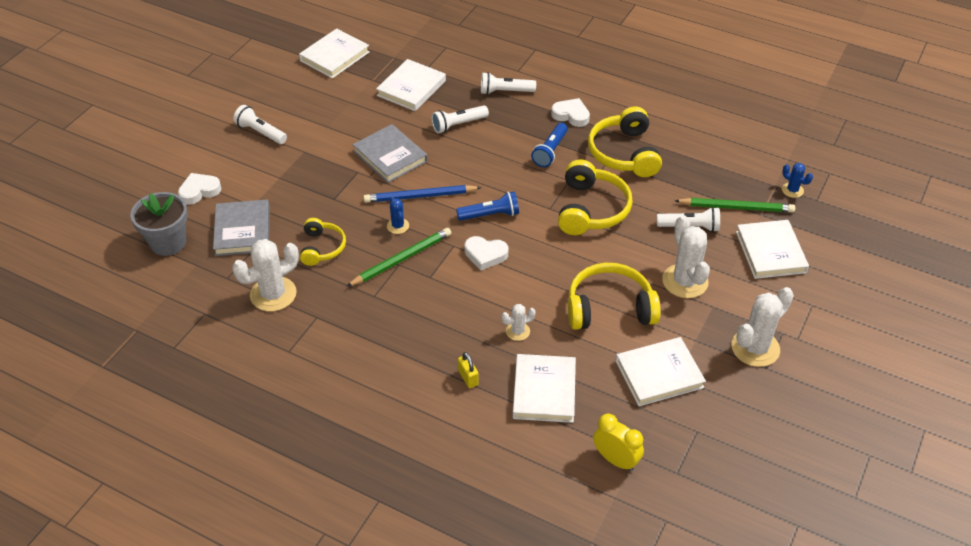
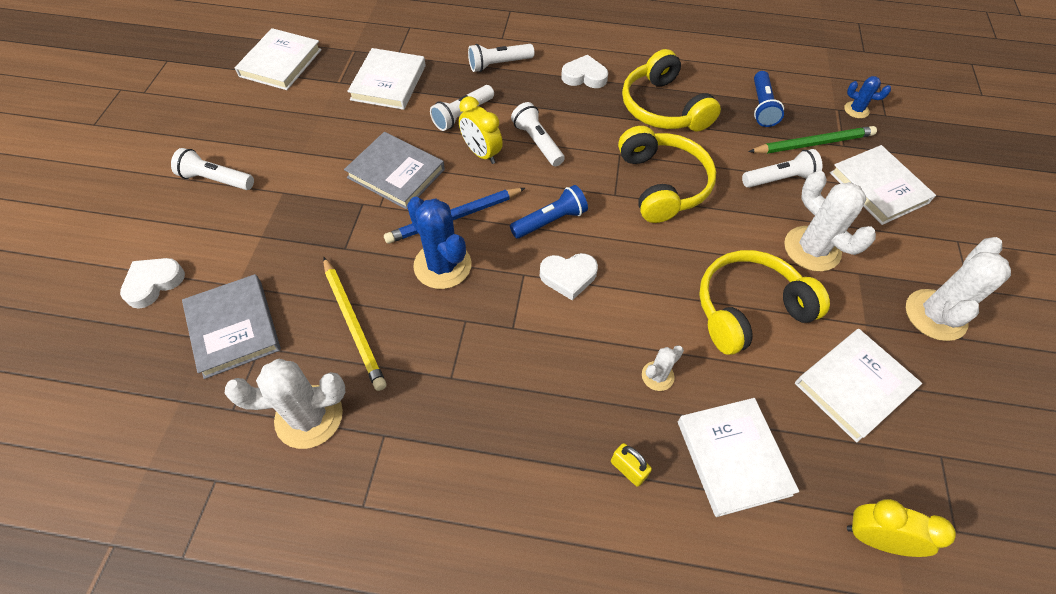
camera: 20 degrees left, 10 degrees up
grey flower pot [131,192,188,256] -> none
white cactus [232,239,299,312] -> white cactus turned 45 degrees clockwise [224,359,345,449]
yellow headphones [300,218,346,266] -> yellow pencil [323,257,386,391]
green pencil [346,228,451,287] -> none
blue cactus [387,197,409,234] -> blue cactus [407,197,471,289], size x1.95
blue flashlight [531,123,568,167] -> blue flashlight moved to [754,71,784,127]
none -> yellow clock [459,96,503,164]
none -> white flashlight [511,102,565,166]

